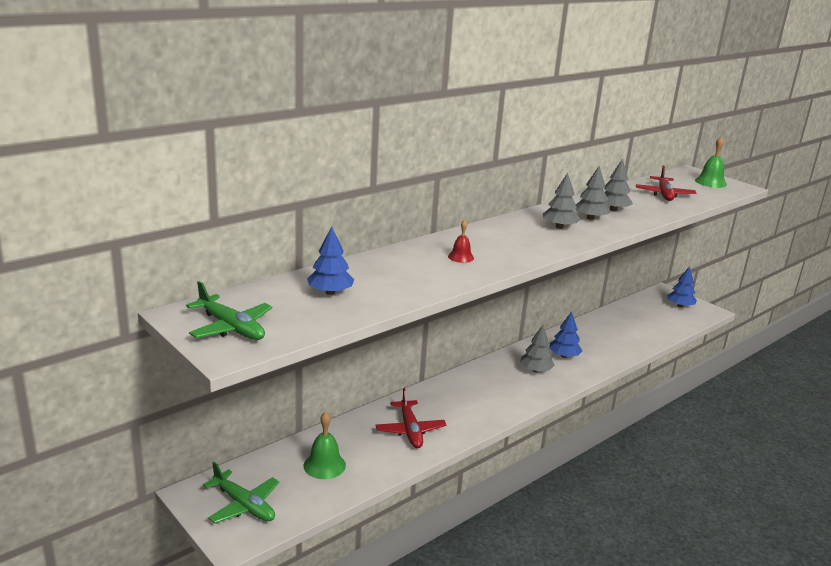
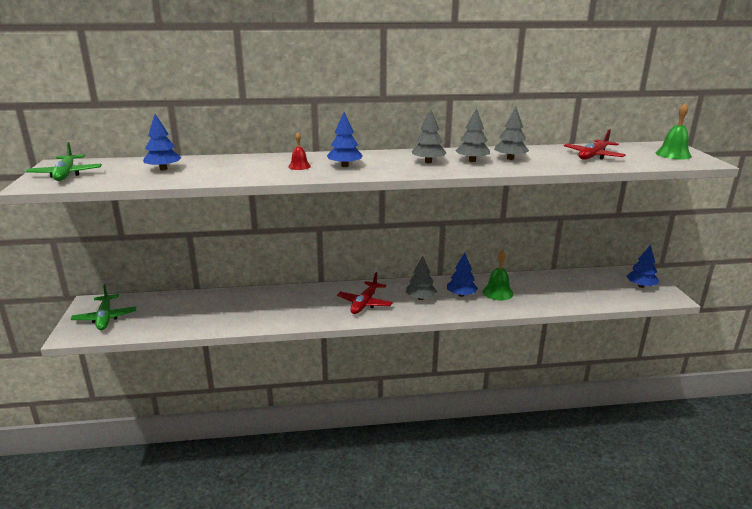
camera: 35 degrees right, 0 degrees up
green bell [304,412,346,479] -> green bell moved to [483,250,513,300]
red plane [375,388,446,448] -> red plane moved to [337,272,393,314]
none -> blue tree [327,112,363,167]

